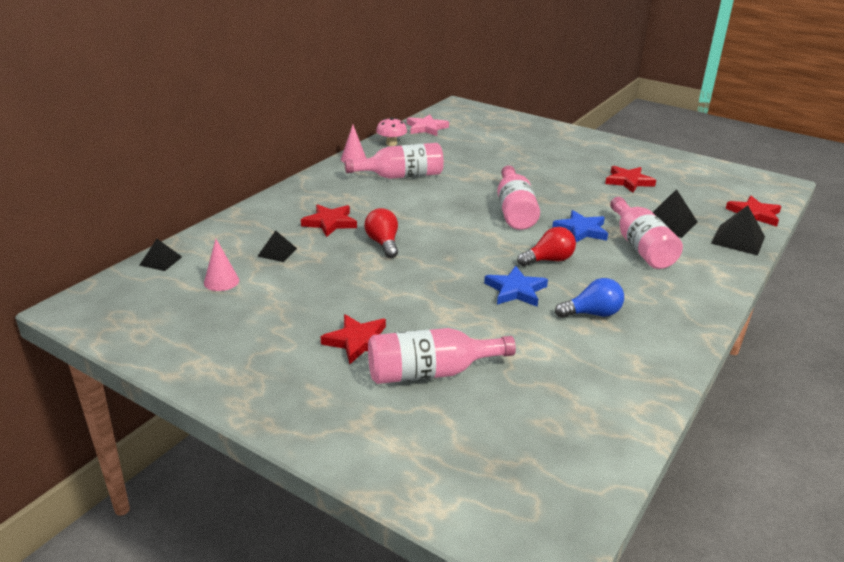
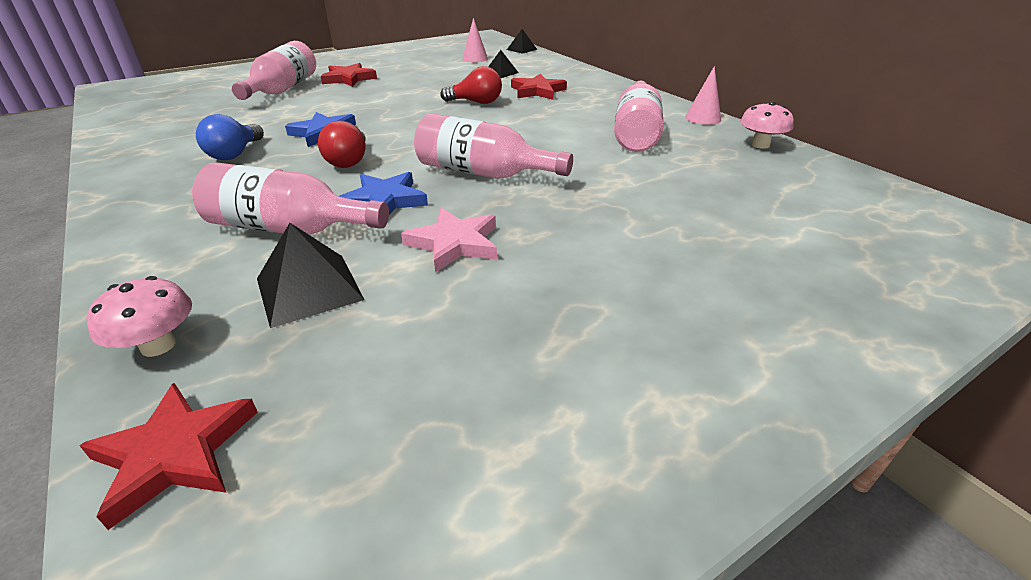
camera: 115 degrees right, 5 degrees up
pink star [407,114,449,136] -> pink star moved to [401,208,497,273]
red star [605,166,656,193] -> none
black pyramid [711,205,765,255] -> pink mushroom [86,276,192,357]

